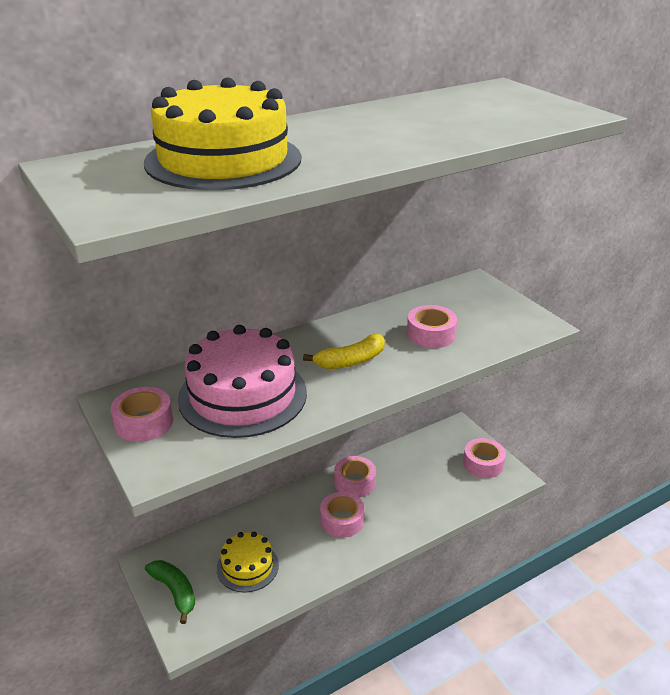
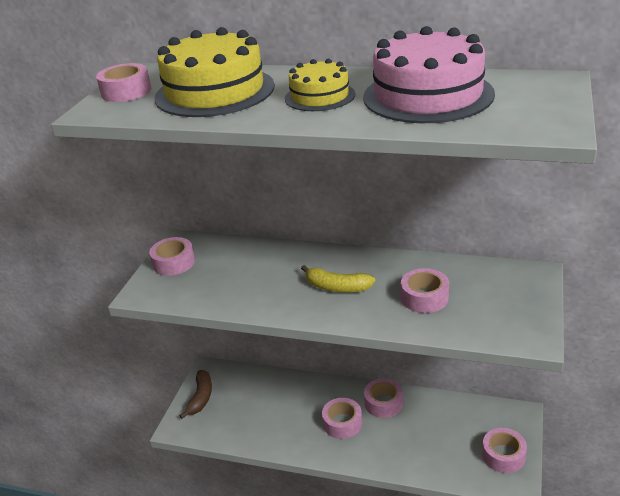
camera: 50 degrees right, 0 degrees up
green banana [145,560,195,624] -> brown banana [179,370,212,419]
pink cake [178,325,307,438] -> pink cake moved to [363,26,495,123]
yellow cake [217,532,279,593] -> yellow cake moved to [285,59,355,111]
none -> pink tape [96,63,151,102]

